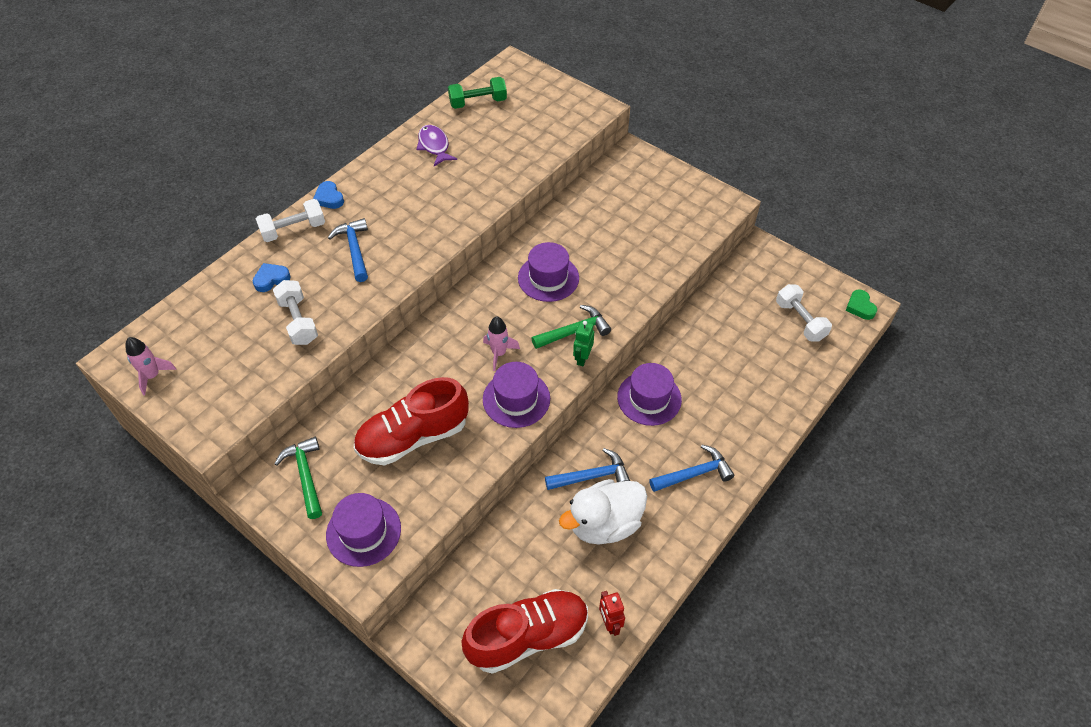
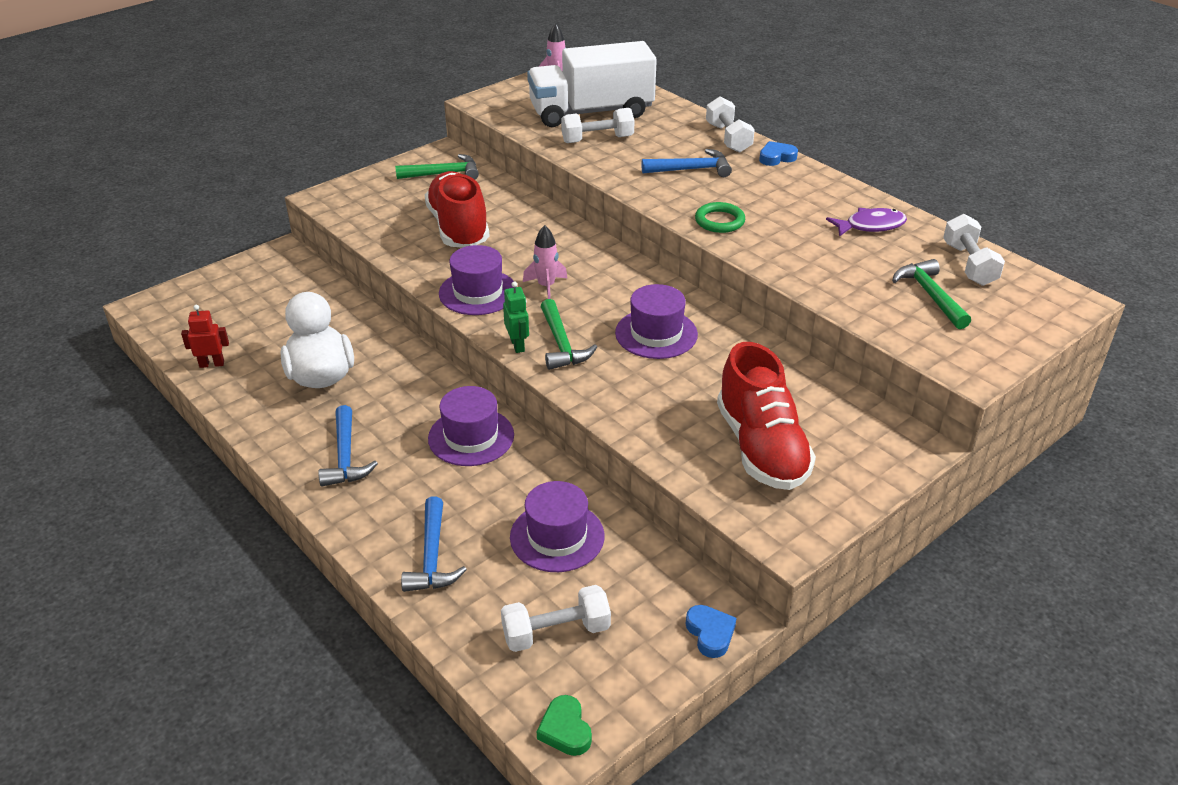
camera: 100 degrees right, 15 degrees down
blue heart [253,263,291,292] -> blue heart moved to [686,605,736,658]
purple hat [326,493,401,567] -> purple hat moved to [510,481,605,572]
green dumbbell [448,77,507,109] -> white dumbbell [943,214,1005,286]
red shoe [461,589,588,674] -> red shoe moved to [717,342,816,490]
blue hammer [545,448,630,490] -> blue hammer moved to [401,496,467,592]
green robot [573,321,594,366] -> green robot turned 45 degrees clockwise [503,281,529,353]
green heart [846,290,877,320] -> green heart turned 105 degrees counterclockwise [537,695,592,756]
none -> white truck [527,41,657,127]
none -> green ring [695,202,745,233]
none -> green hammer [892,259,971,329]

